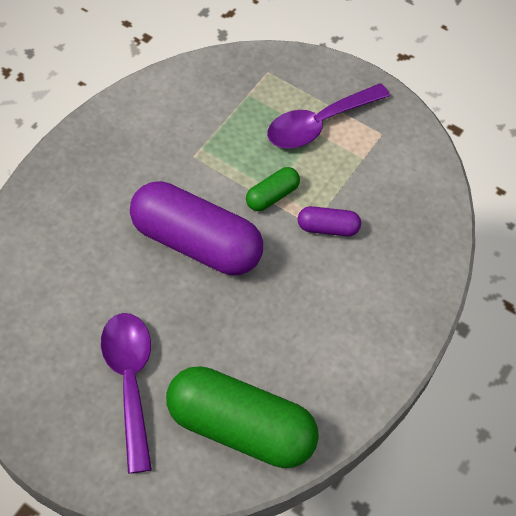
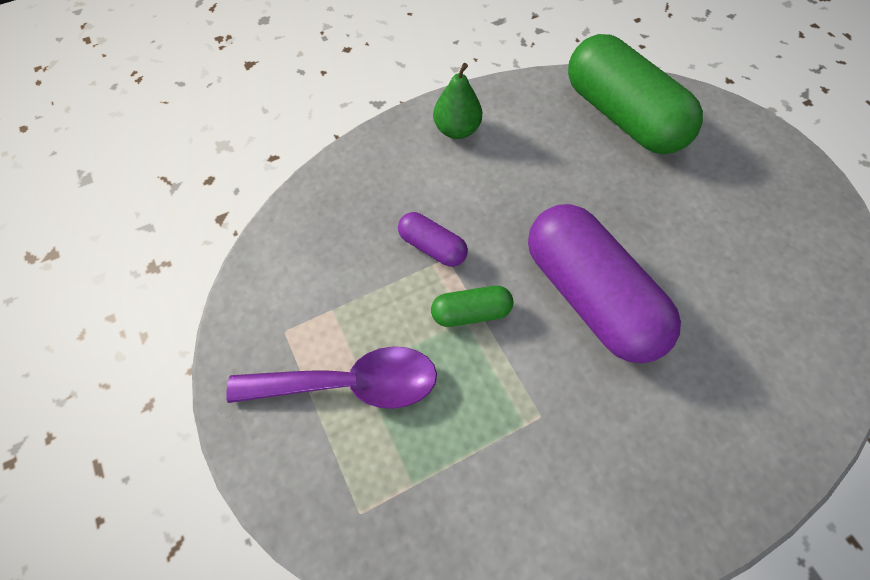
camera: 145 degrees left, 5 degrees up
purple spoon [101,313,152,473] -> none
none -> green pear [433,63,482,139]

